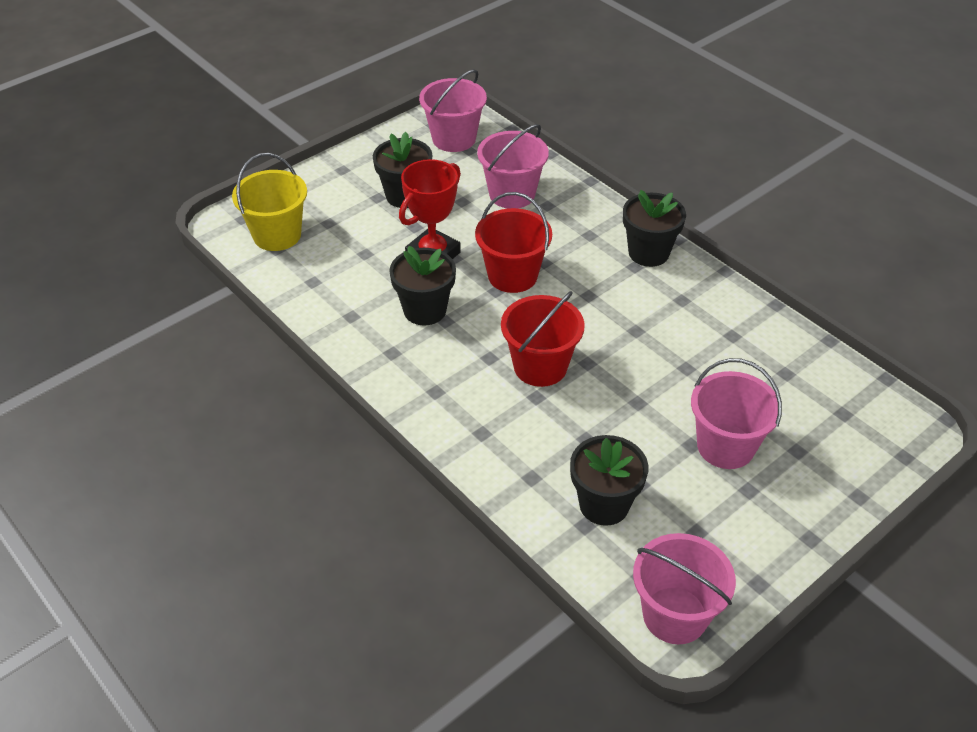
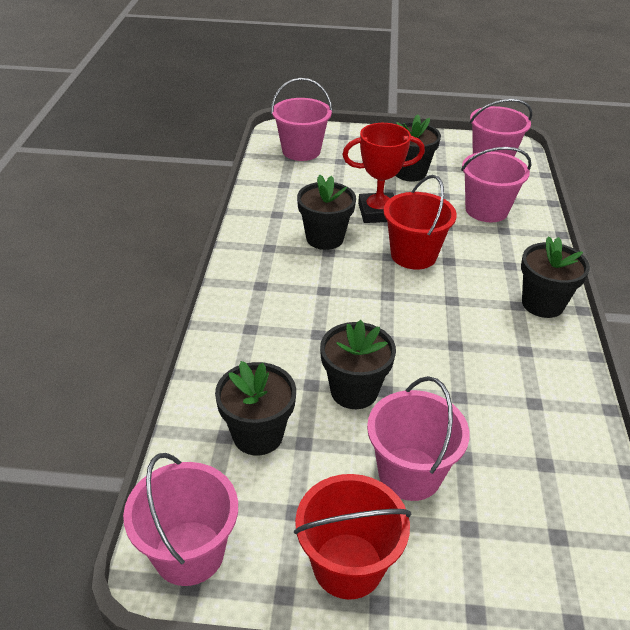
camera: 45 degrees right, 5 degrees down
yellow bucket [232,153,307,251] -> pink bucket [271,78,332,161]
red bucket [501,291,585,387] -> red bucket moved to [294,474,412,600]
none -> black flower pot [320,320,396,409]

